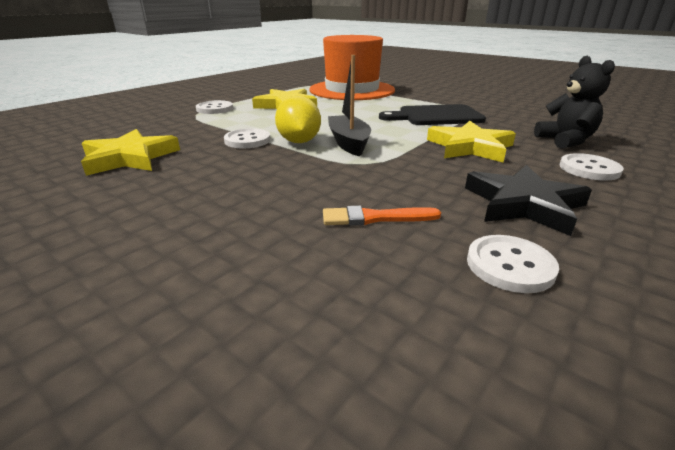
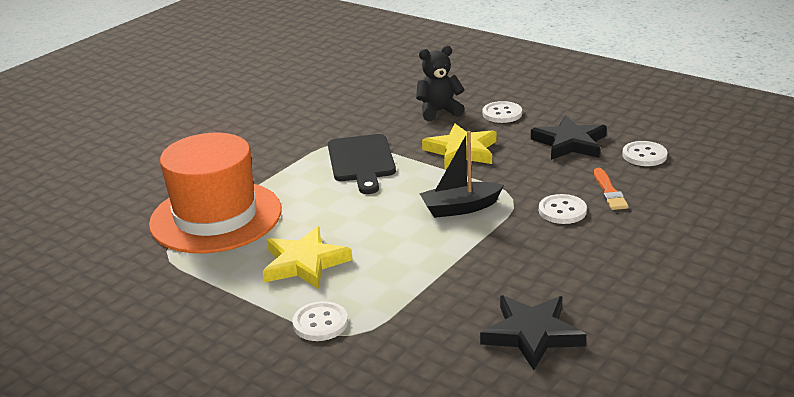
camera: 90 degrees left, 0 degrees up
yellow star [81,129,180,176] -> black star [480,295,586,370]
white button [224,128,271,148] -> white button moved to [539,194,587,224]
yellow lemon [275,96,321,143] -> none

